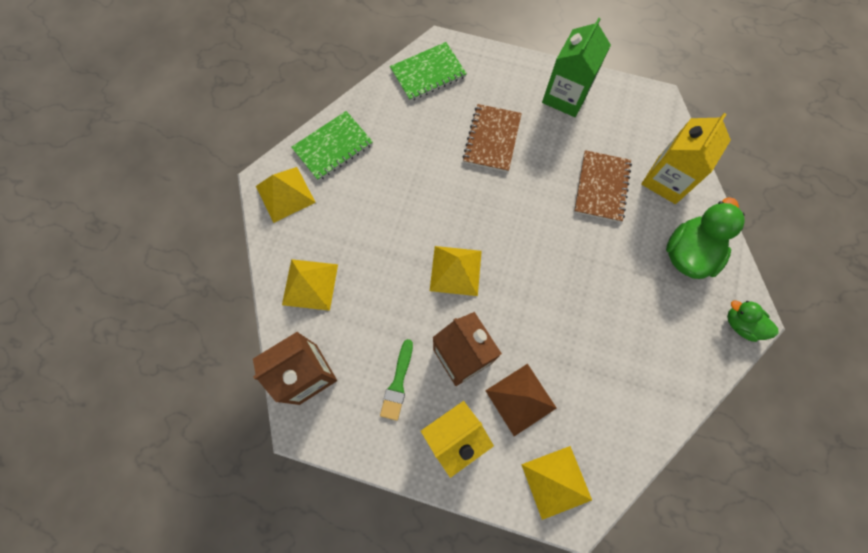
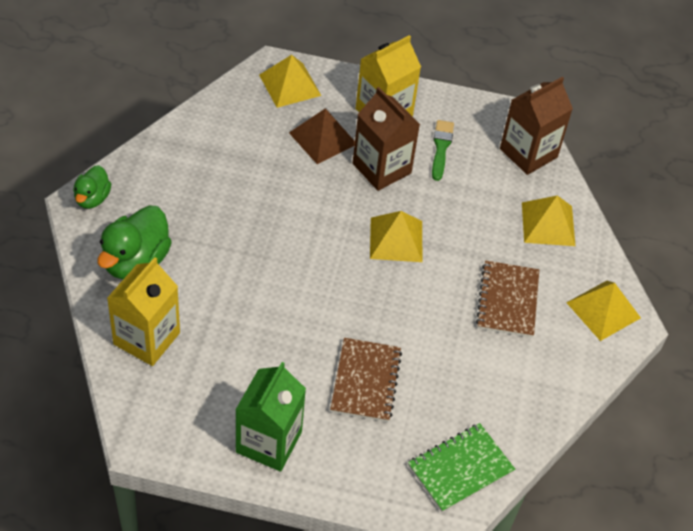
camera: 170 degrees right, 20 degrees down
green notebook [291,111,373,181] -> none
brown notebook [574,150,632,222] -> brown notebook moved to [476,260,539,337]
green duck [727,300,778,342] -> green duck turned 75 degrees clockwise [73,165,111,209]

